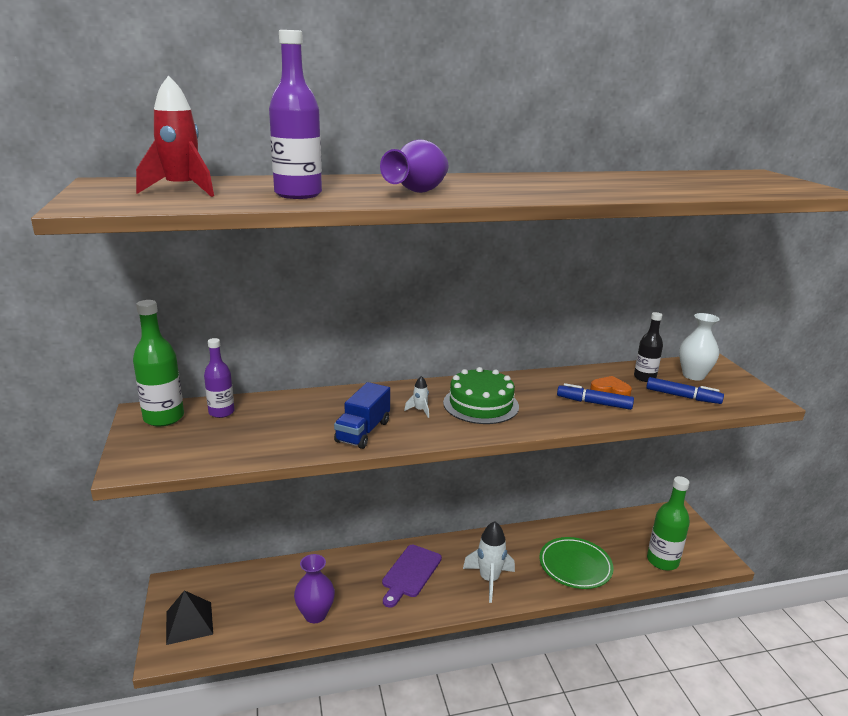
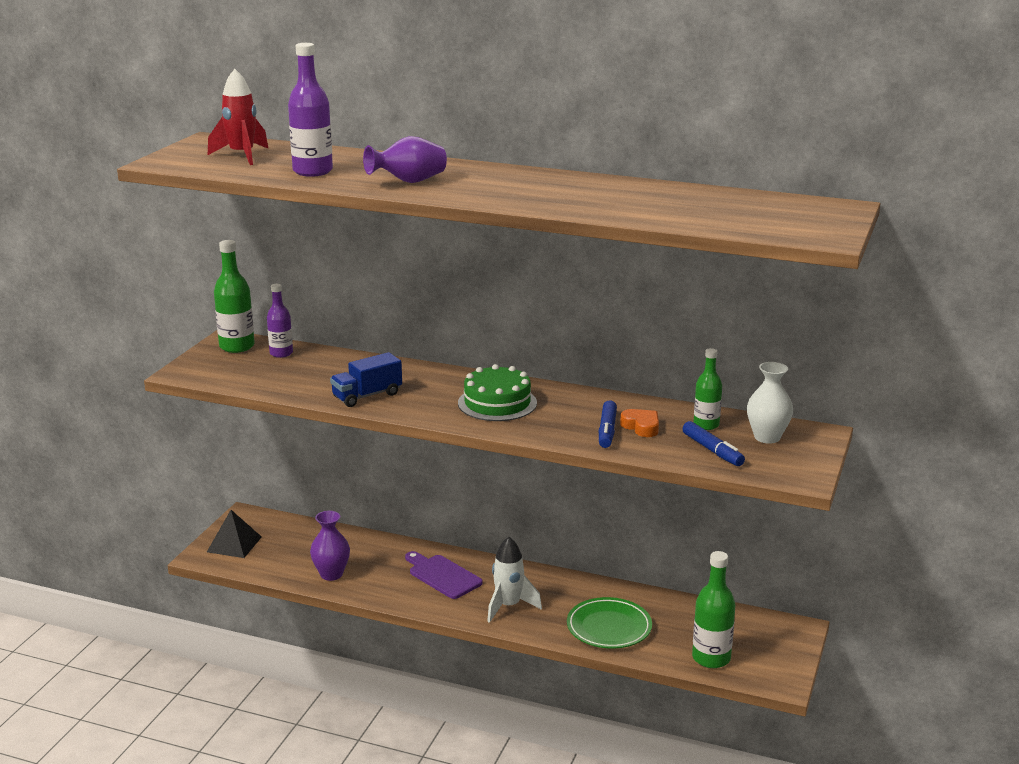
camera: 35 degrees right, 0 degrees up
purple cutting board [382,545,442,608] -> purple cutting board turned 75 degrees clockwise [405,551,483,599]
white rocket [404,376,429,418] -> none
blue marker [557,383,634,410] -> blue marker turned 135 degrees counterclockwise [599,400,617,448]
black bottle [634,312,663,382] -> green bottle [694,348,722,430]

